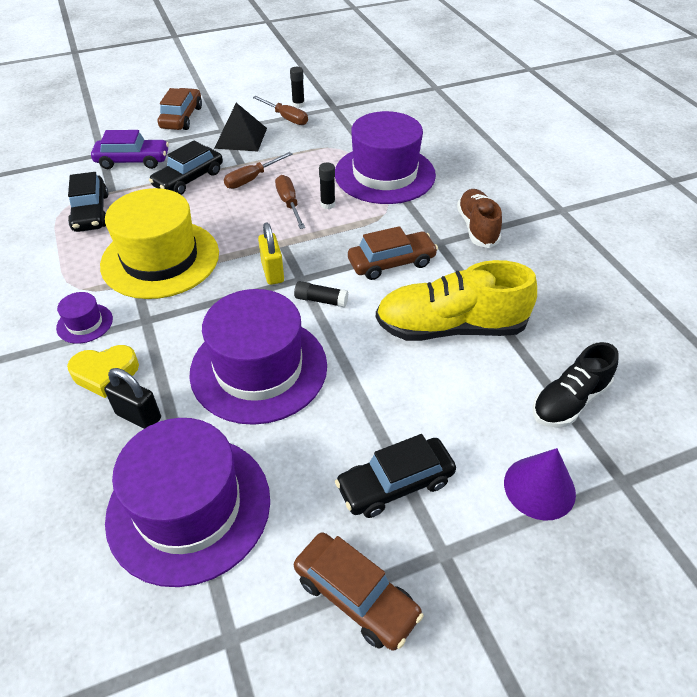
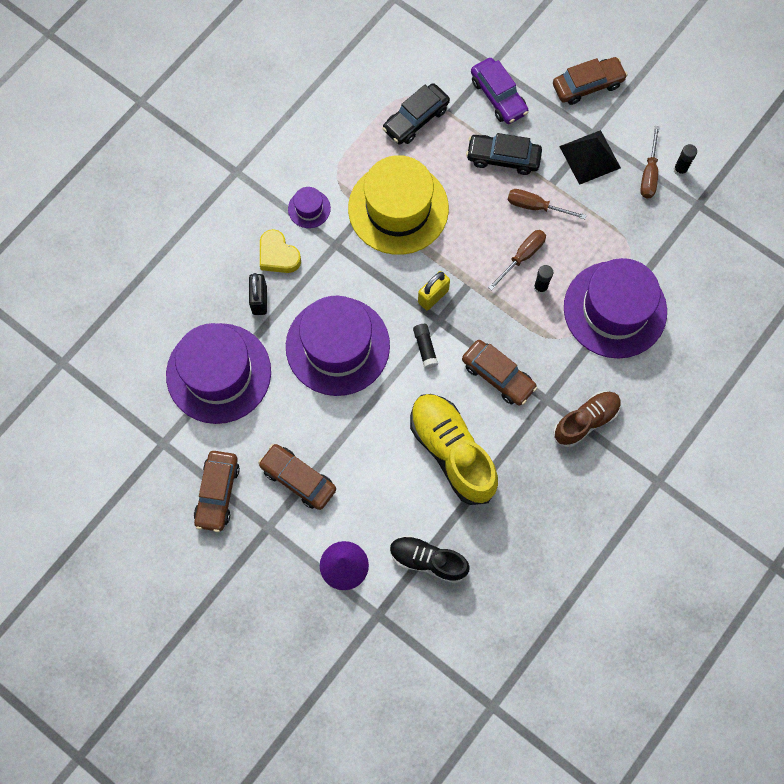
camera: 60 degrees right, 25 degrees up
black car [335,434,456,518] -> brown car [258,444,336,510]

